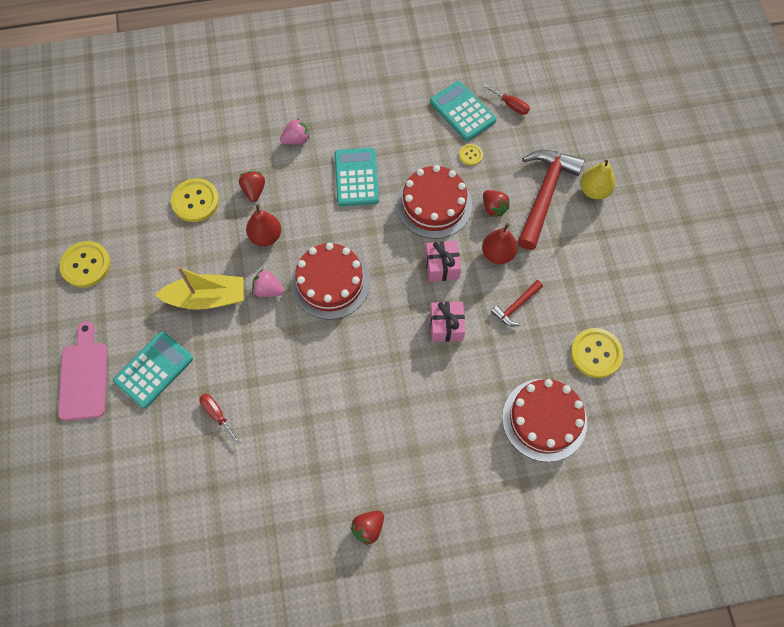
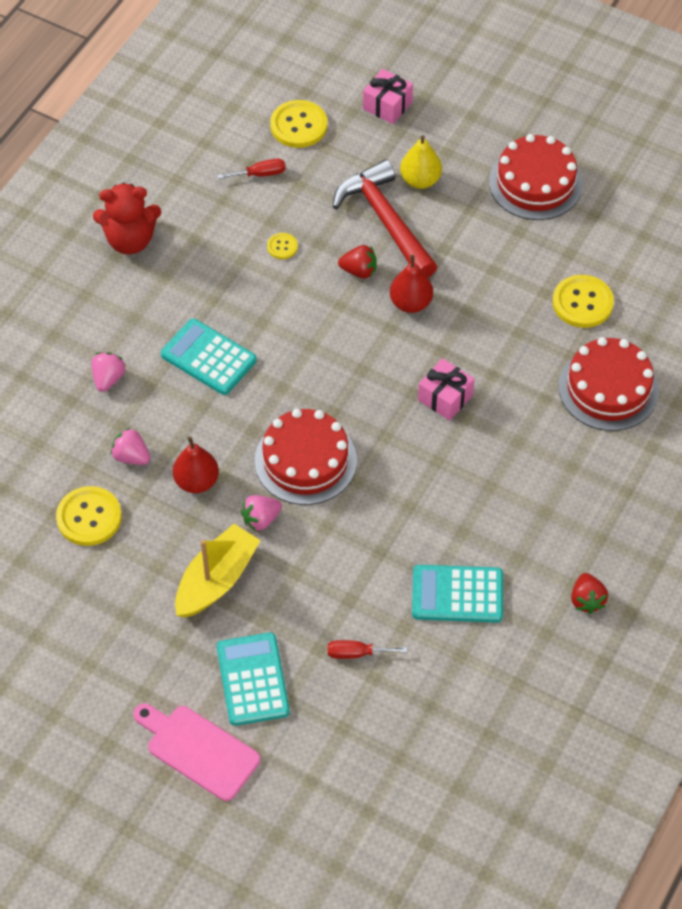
camera: 50 degrees left, 10 degrees down
yellow button [59,241,111,288] -> yellow button moved to [270,100,327,148]
red strawberry [239,171,265,202] -> pink strawberry [110,427,150,465]
red cake [396,165,472,239] -> red cake moved to [489,134,583,220]
pink gift [425,240,461,282] -> pink gift moved to [363,69,413,124]
turquoise calculator [430,81,496,141] -> turquoise calculator moved to [412,565,503,623]
red hammer [491,280,543,327] -> none
none -> red teddy bear [93,183,161,254]

